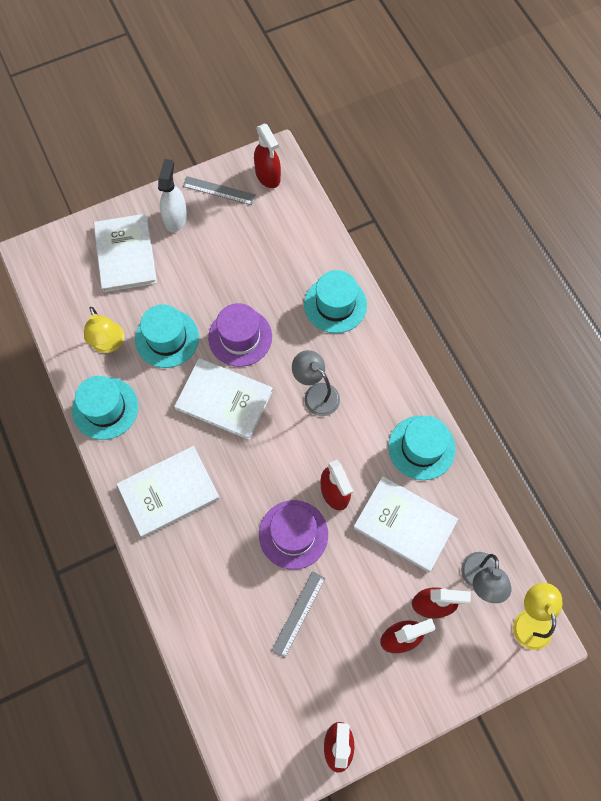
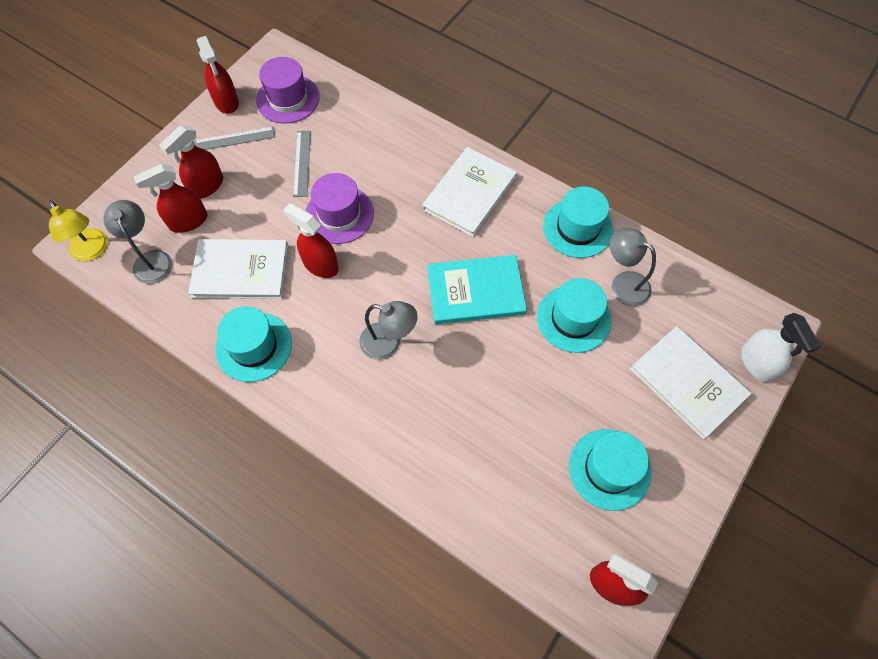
camera: 150 degrees right, 5 degrees down
yellow lamp [84,307,124,353] -> grey lamp [610,228,656,306]
white spray bottle [158,159,187,232] -> white spray bottle moved to [741,313,821,382]
white book [174,358,273,440] -> turquoise book [427,255,527,324]
grey ruler [183,176,256,205] -> grey ruler moved to [194,127,275,150]
purple hat [208,303,272,367] -> purple hat moved to [256,57,320,124]
turquoise hat [304,270,367,333] -> turquoise hat moved to [569,429,651,511]

